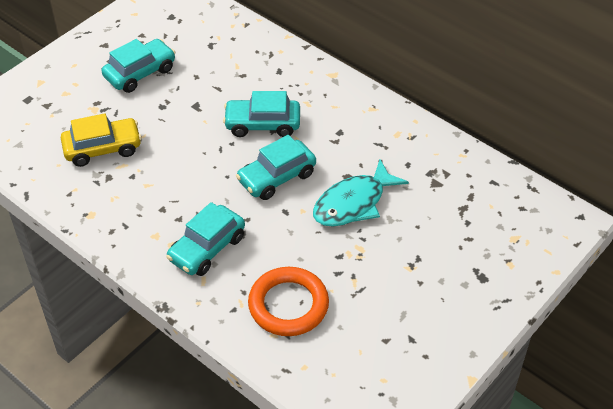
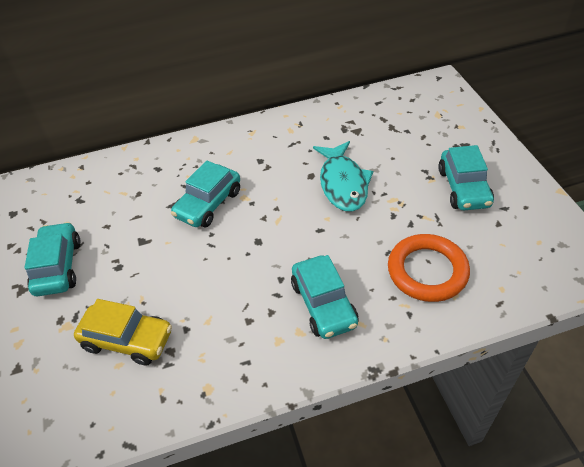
camera: 55 degrees left, 0 degrees up
yellow car [61,113,142,167] -> yellow car turned 90 degrees clockwise [74,299,172,366]
turquoise car [236,135,316,200] -> turquoise car moved to [438,145,494,210]

